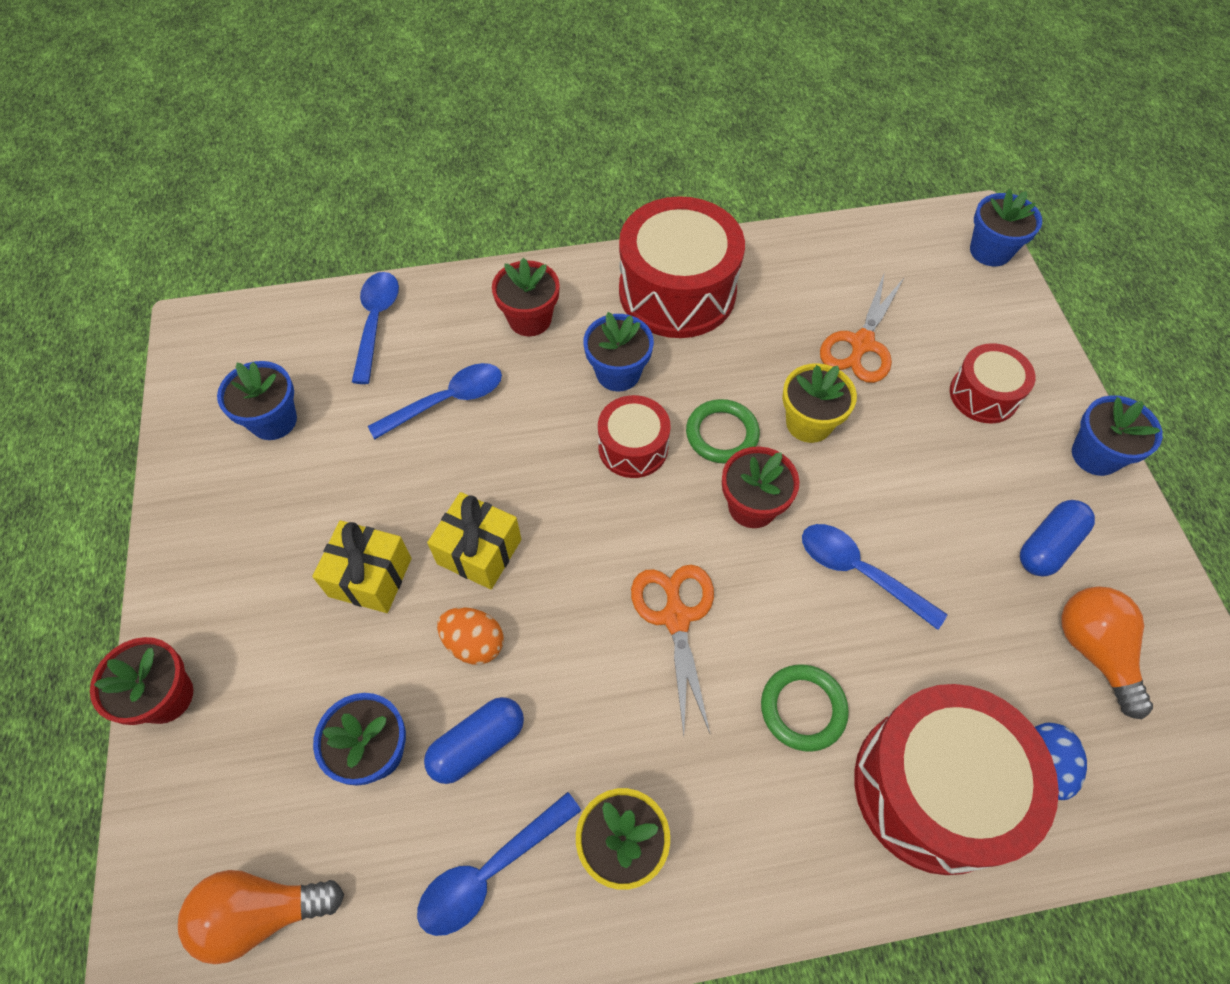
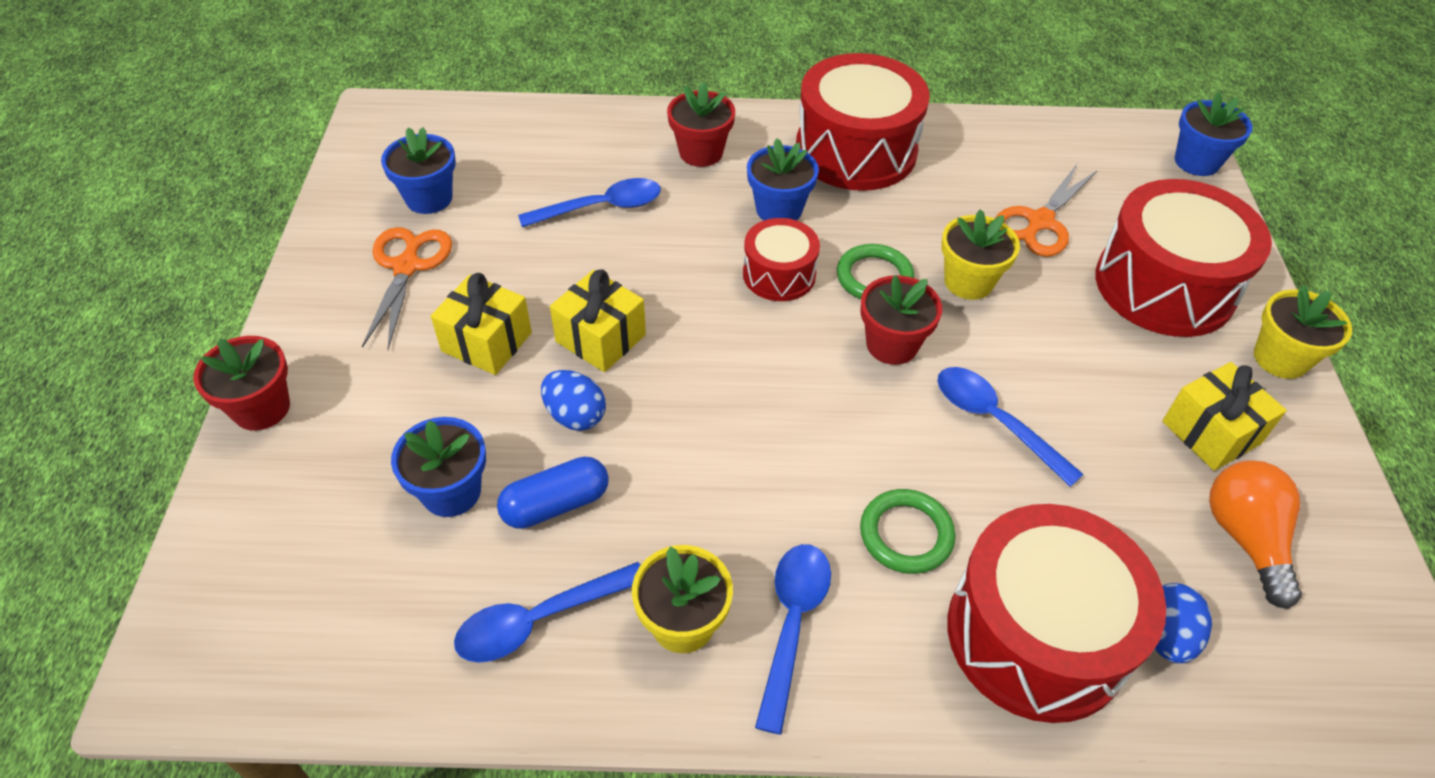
camera: 10 degrees right, 10 degrees down
orange light bulb [178,870,344,964] -> none
blue spoon [352,272,399,384] -> blue spoon moved to [755,544,831,735]
orange egg [437,607,504,665] -> blue egg [541,370,606,431]
orange scissors [631,565,714,735] -> orange scissors moved to [362,227,452,350]
red drum [950,343,1035,423] -> red drum [1095,179,1272,337], size x1.86
blue capsule [1020,500,1095,576] -> yellow gift [1162,362,1287,471]
blue flower pot [1072,395,1163,476] -> yellow flower pot [1254,285,1352,379]

